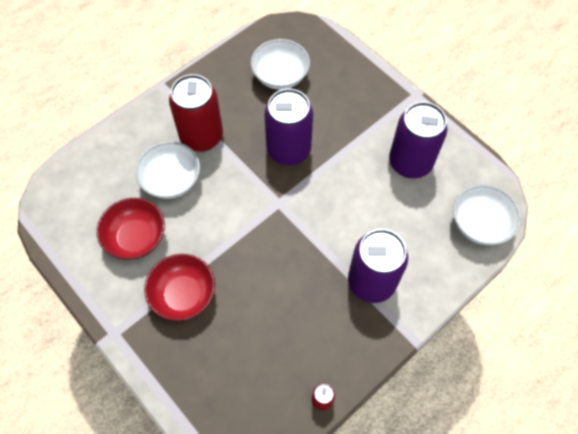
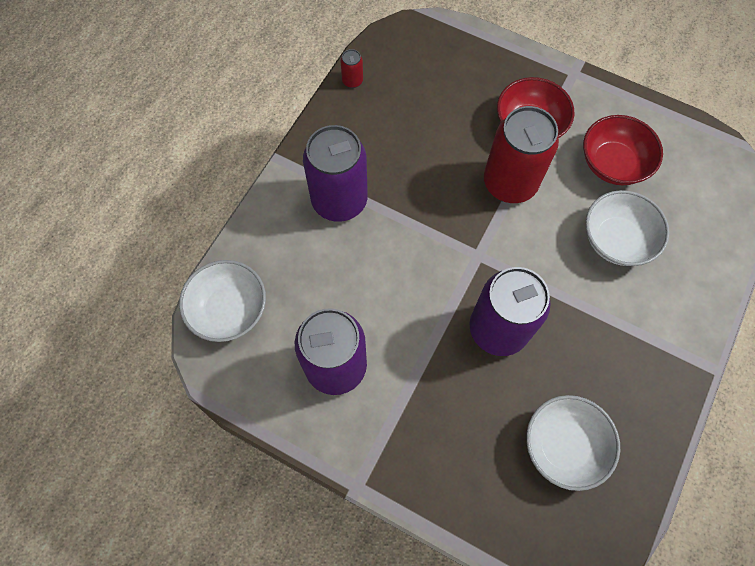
camera: 160 degrees right, 5 degrees up
red can [169,74,223,152] -> red can moved to [484,106,559,203]

